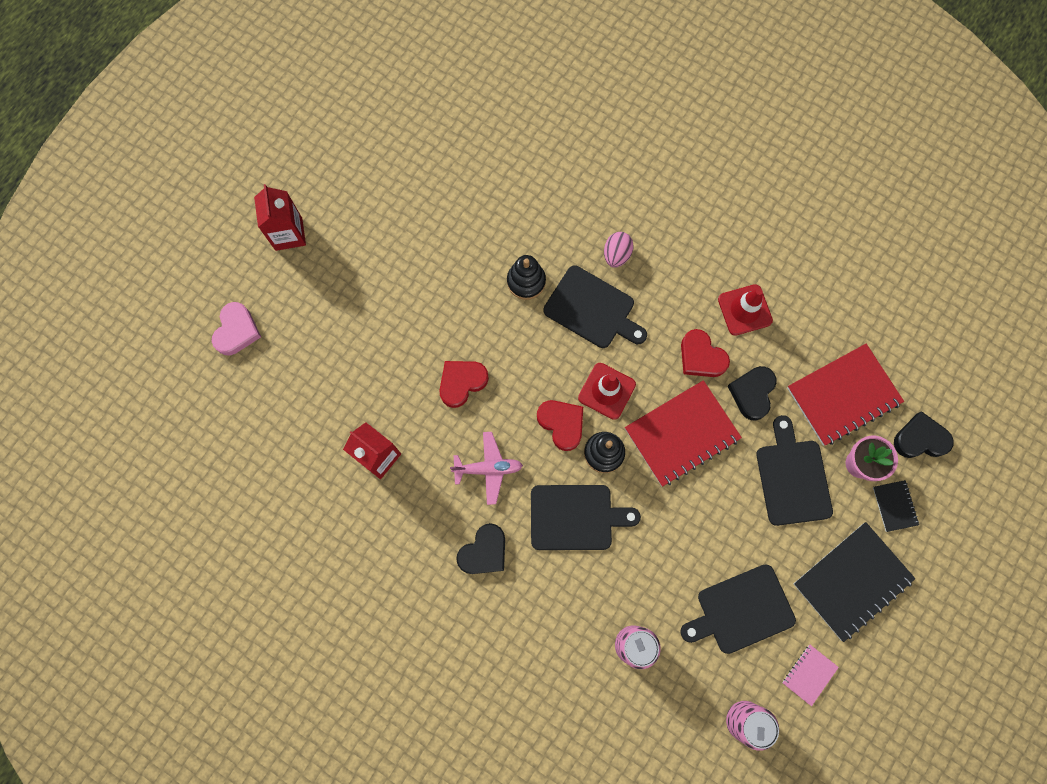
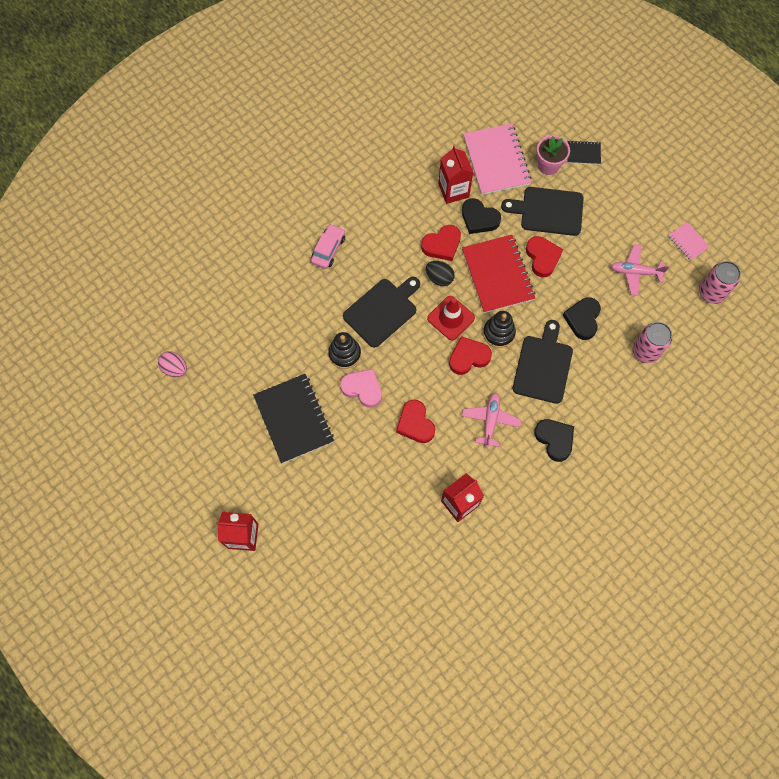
camera: 75 degrees left, 5 degrees down
pink heart [212,302,261,355] -> pink heart moved to [340,369,382,408]
pink egg [604,232,634,267] -> pink egg moved to [158,351,187,377]
black cutting board [680,564,796,654] -> pink plane [611,244,669,296]
red traffic cone [718,284,773,336] -> none
red notebook [787,344,904,446] -> pink notebook [463,123,531,195]
black notebook [794,522,916,642] -> black notebook moved to [253,374,334,463]
black heart [894,411,954,458] -> black heart moved to [563,297,601,340]
none -> pink car [311,224,345,269]
none -> black egg [426,261,455,286]
none -> red carton [438,145,473,204]
none -> red heart [526,236,563,277]

